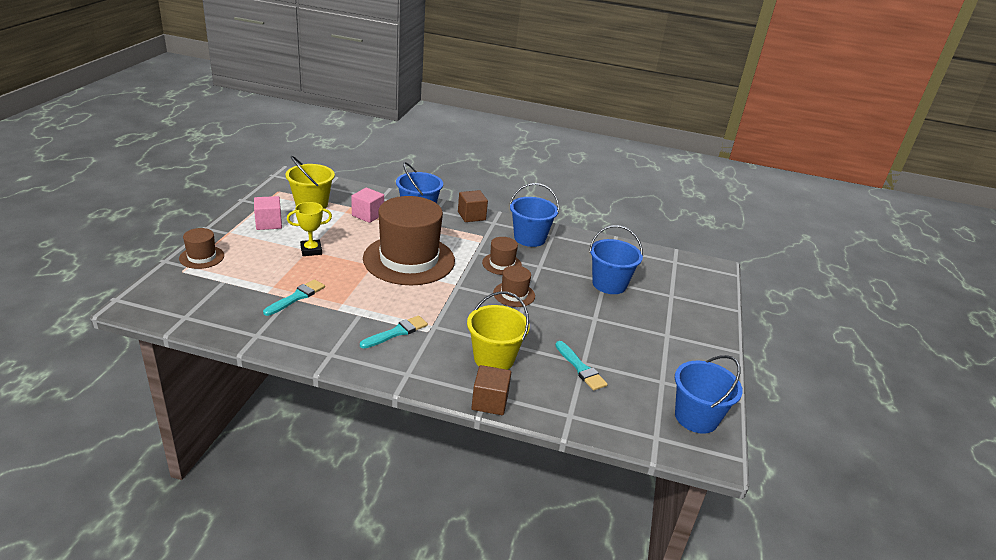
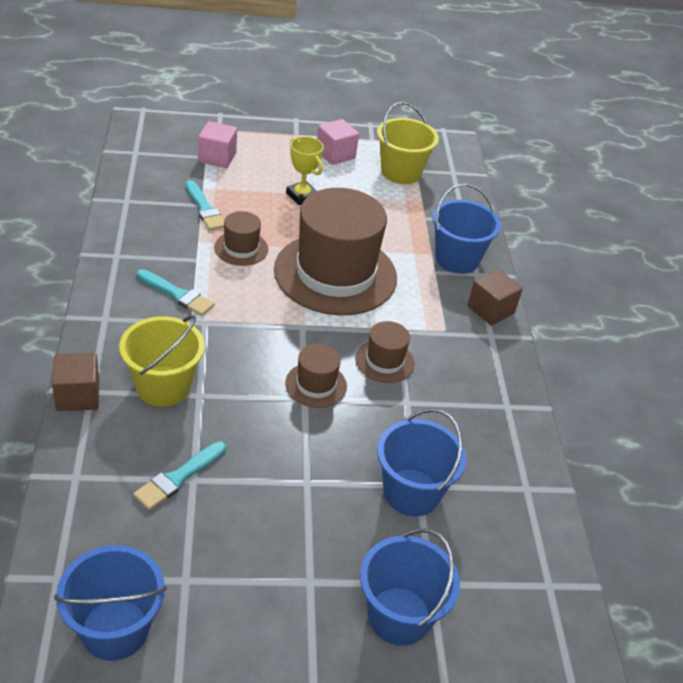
camera: 70 degrees right, 10 degrees up
brown hat [179,228,224,269] -> brown hat moved to [214,211,268,266]
turquoise brush [263,279,325,316] -> turquoise brush turned 45 degrees clockwise [186,180,224,231]
pink cube [351,188,384,223] -> pink cube moved to [198,121,237,168]
blue bucket [509,183,559,247] -> blue bucket moved to [360,528,460,646]

